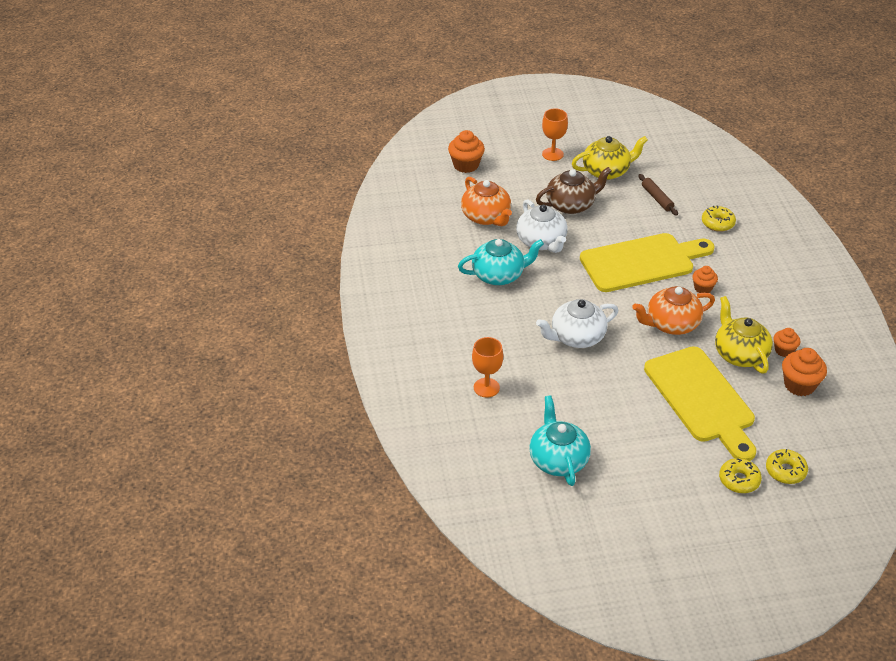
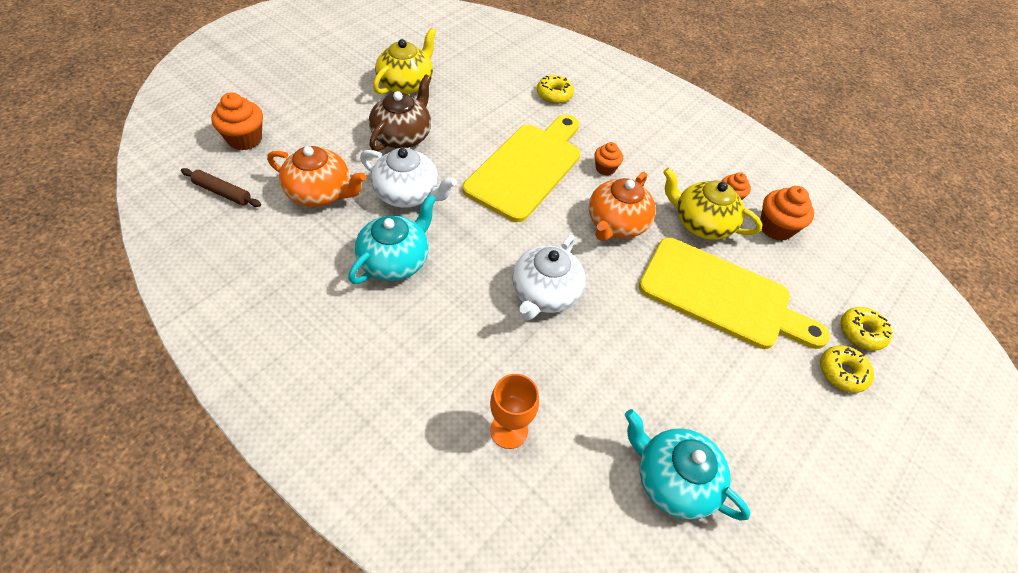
camera: 45 degrees left, 10 degrees up
orange goblet [542,109,568,161] -> none
brown rolling pin [638,174,678,216] -> brown rolling pin moved to [181,168,261,207]

